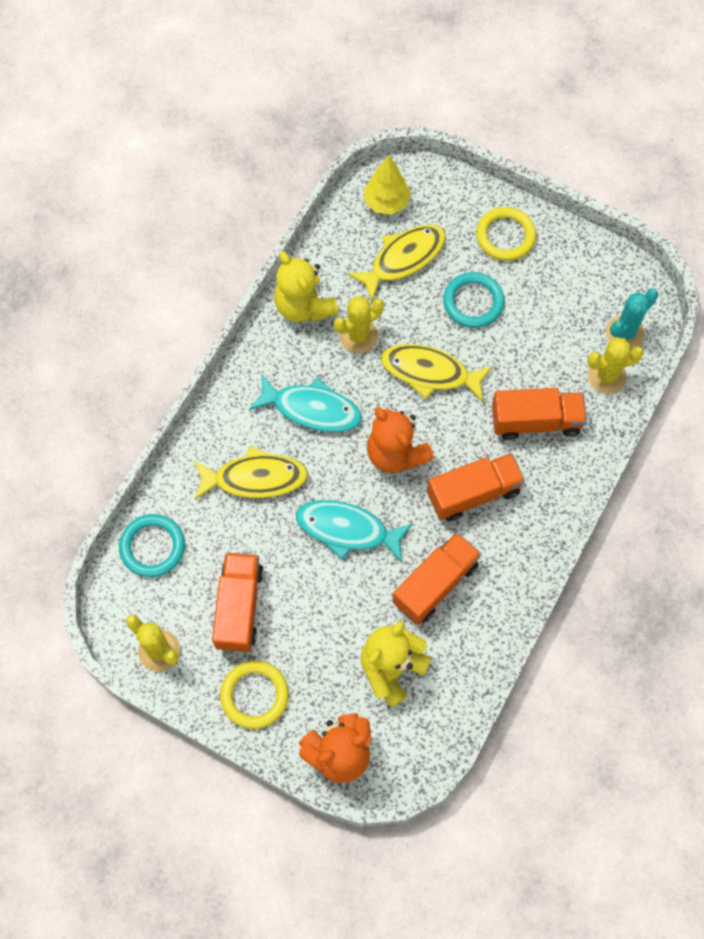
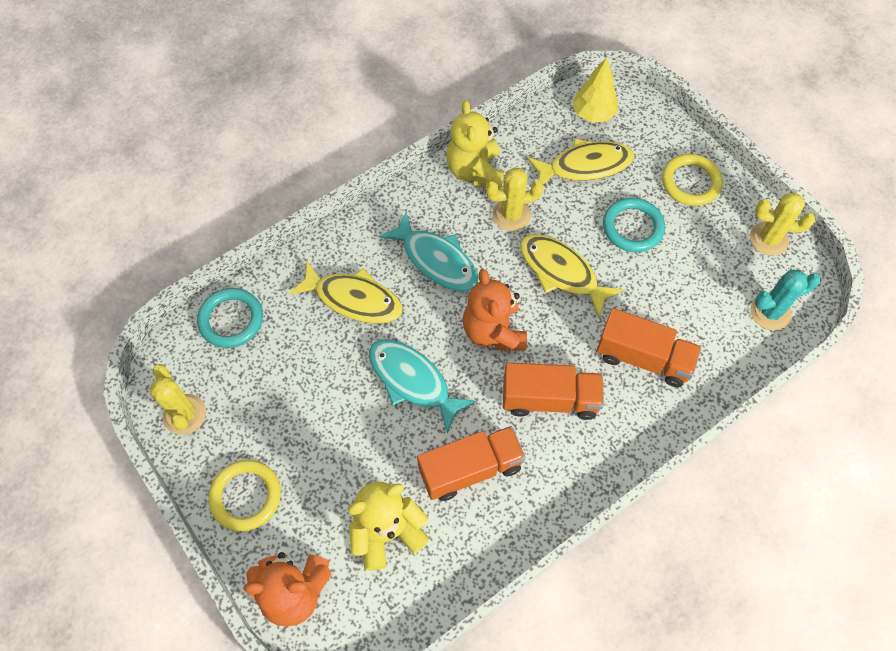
camera: 25 degrees right, 5 degrees down
orange truck [212,552,264,652] -> none
yellow cactus [587,337,644,394] -> yellow cactus moved to [750,193,815,256]

